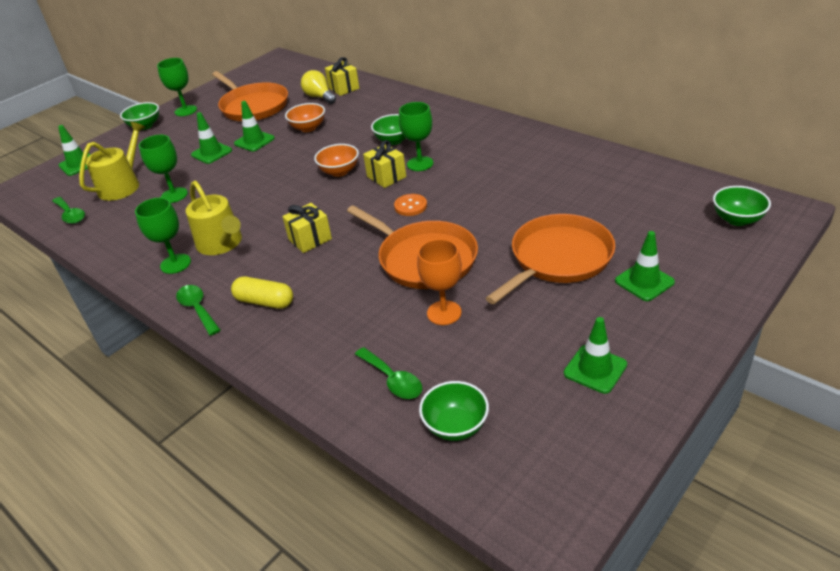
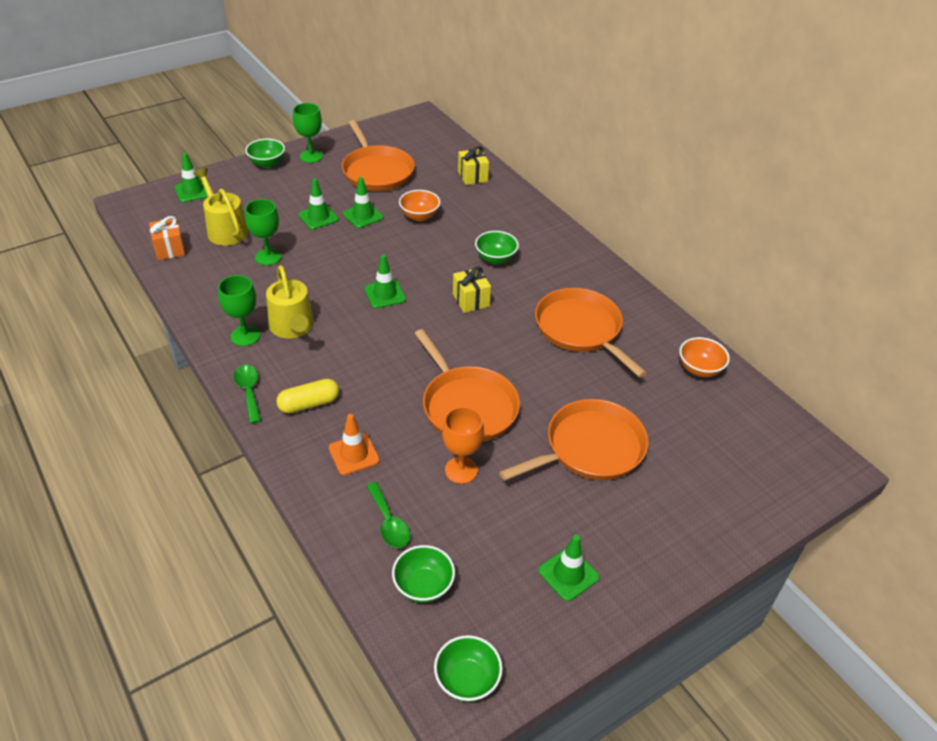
camera: 10 degrees right, 5 degrees up
green spoon [52,197,85,224] -> orange gift [149,216,185,260]
yellow watering can [79,122,145,201] -> yellow watering can turned 75 degrees counterclockwise [194,168,249,245]
yellow capsule [231,276,293,309] -> yellow capsule turned 60 degrees counterclockwise [276,379,339,413]
yellow gift [282,203,332,253] -> none
yellow light bulb [301,70,336,104] -> none
orange bowl [314,144,359,177] -> orange bowl moved to [679,337,730,377]
orange button [394,194,427,216] -> none
green goblet [399,102,433,171] -> none
green traffic cone [615,231,675,301] -> green traffic cone moved to [364,254,406,308]
green bowl [713,186,771,226] -> green bowl moved to [434,635,502,702]
none -> orange traffic cone [329,414,380,475]
none -> orange pan [535,288,647,377]

